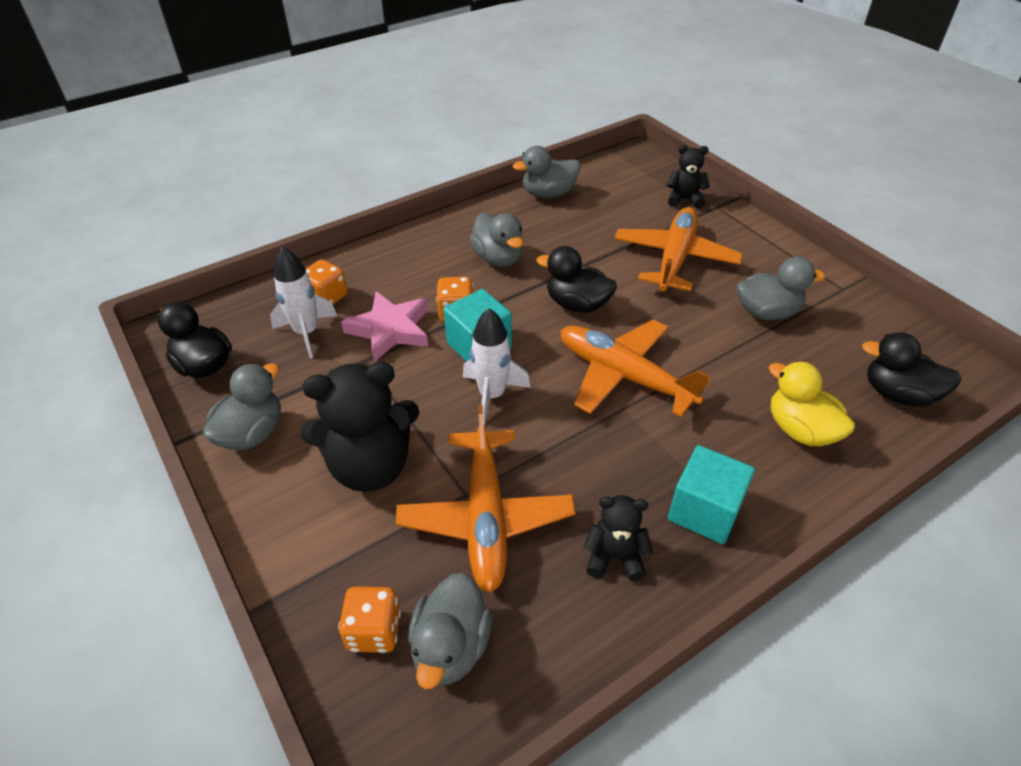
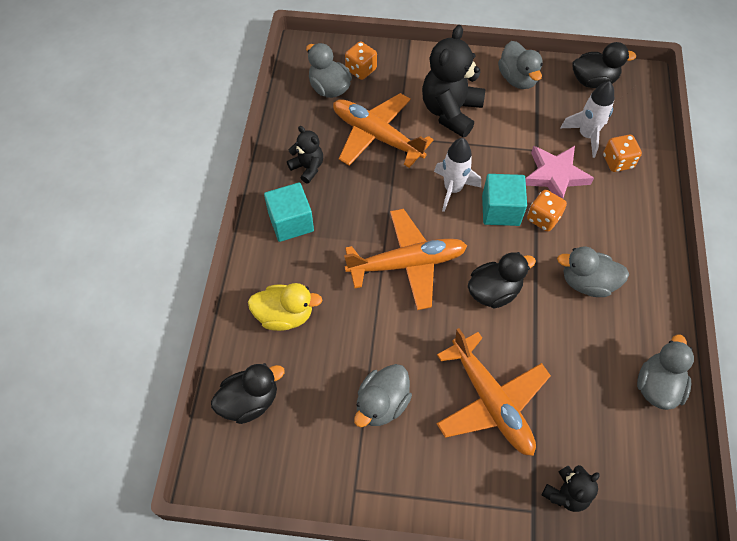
camera: 130 degrees right, 15 degrees up
black teddy bear [584,495,653,581] -> black teddy bear turned 90 degrees counterclockwise [287,126,323,183]

